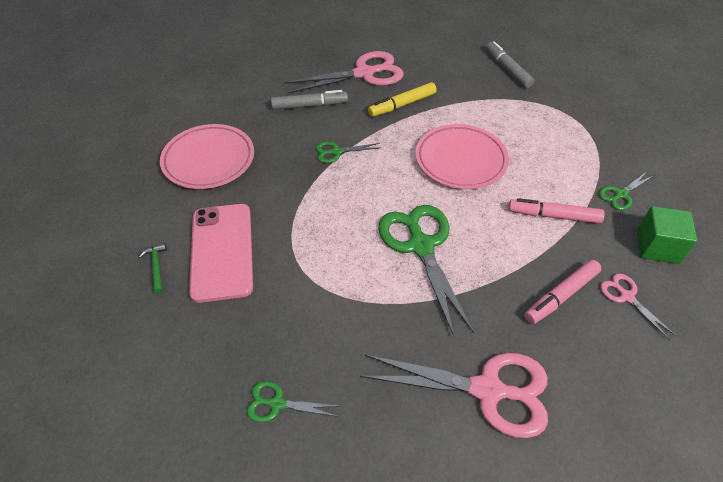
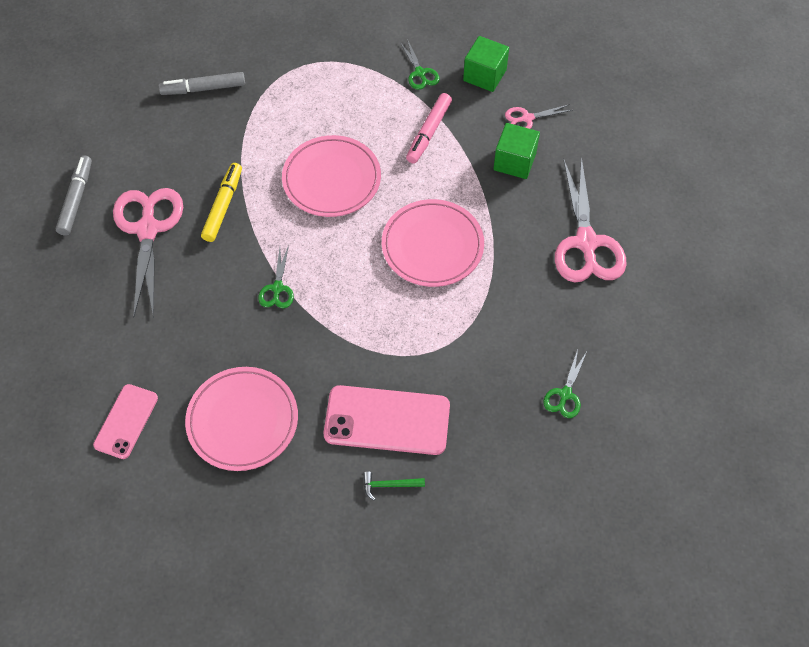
camera: 75 degrees left, 10 degrees up
grey marker [271,90,348,110] -> grey marker moved to [55,155,92,236]
pink scissors [360,353,548,438] -> pink scissors turned 150 degrees clockwise [555,156,626,282]
yellow marker [368,82,437,117] -> yellow marker turned 150 degrees counterclockwise [201,163,242,242]
green scissors [378,205,474,336] -> pink plate [382,199,484,287]
pink marker [524,260,602,324] -> green cube [493,123,540,179]
none -> pink phone [93,384,158,459]

